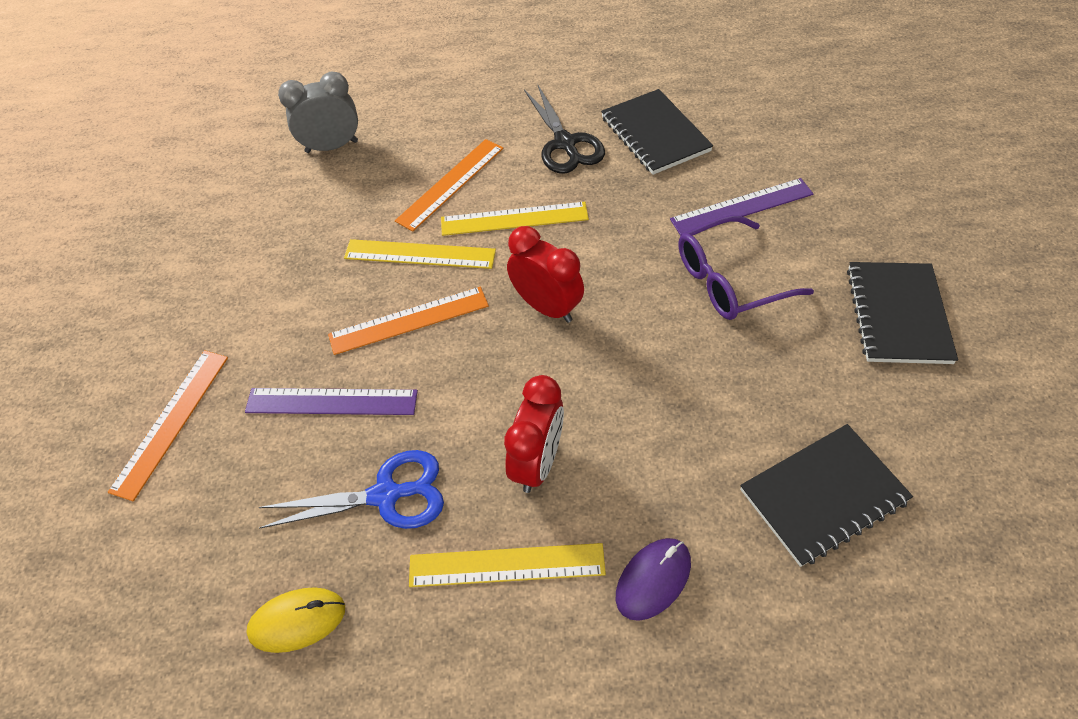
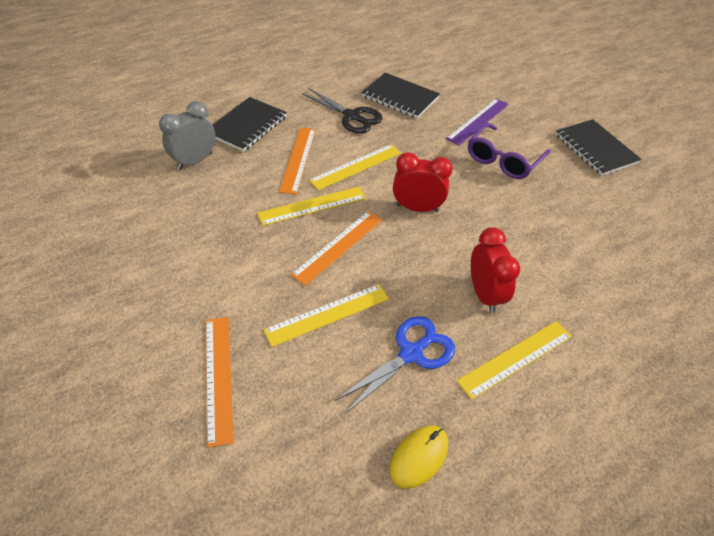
camera: 35 degrees left, 5 degrees down
purple ruler [245,388,418,415] -> yellow ruler [264,284,389,347]
purple mouse [616,538,691,621] -> none
black notebook [740,424,913,567] -> black notebook moved to [212,97,287,152]

